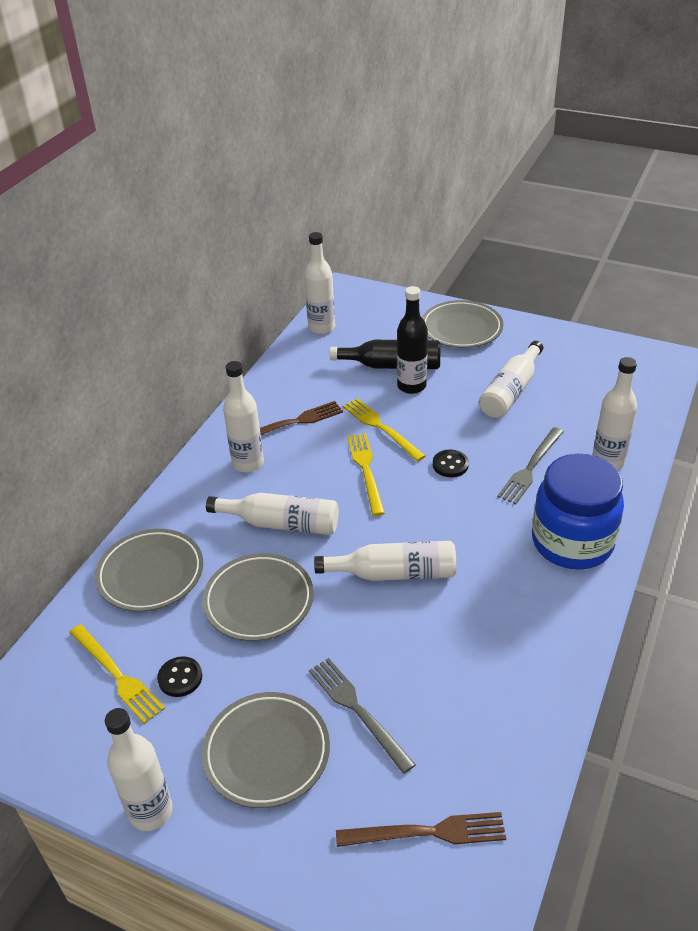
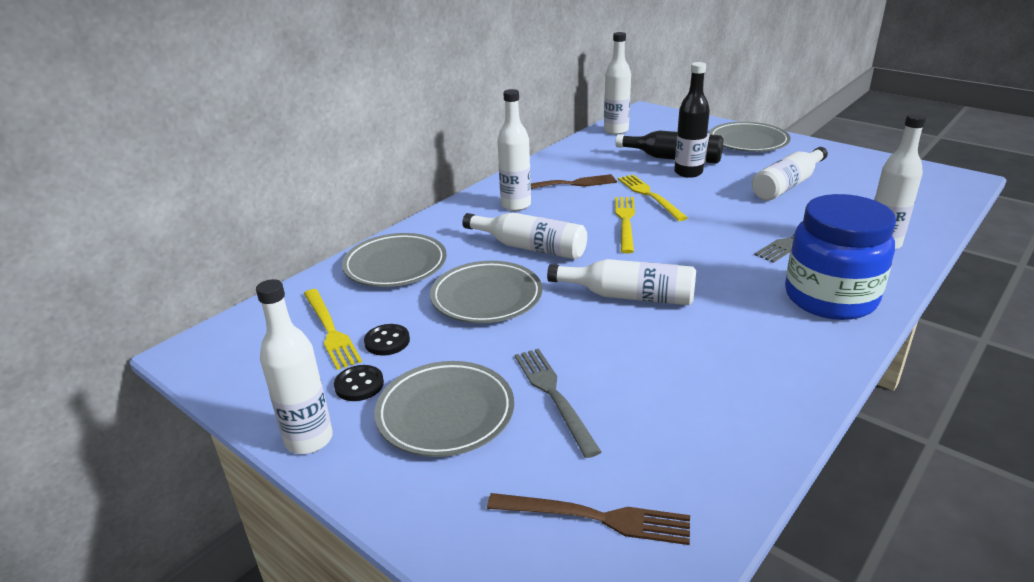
camera: 15 degrees right, 10 degrees down
black button [433,450,469,477] -> black button moved to [334,365,384,401]

